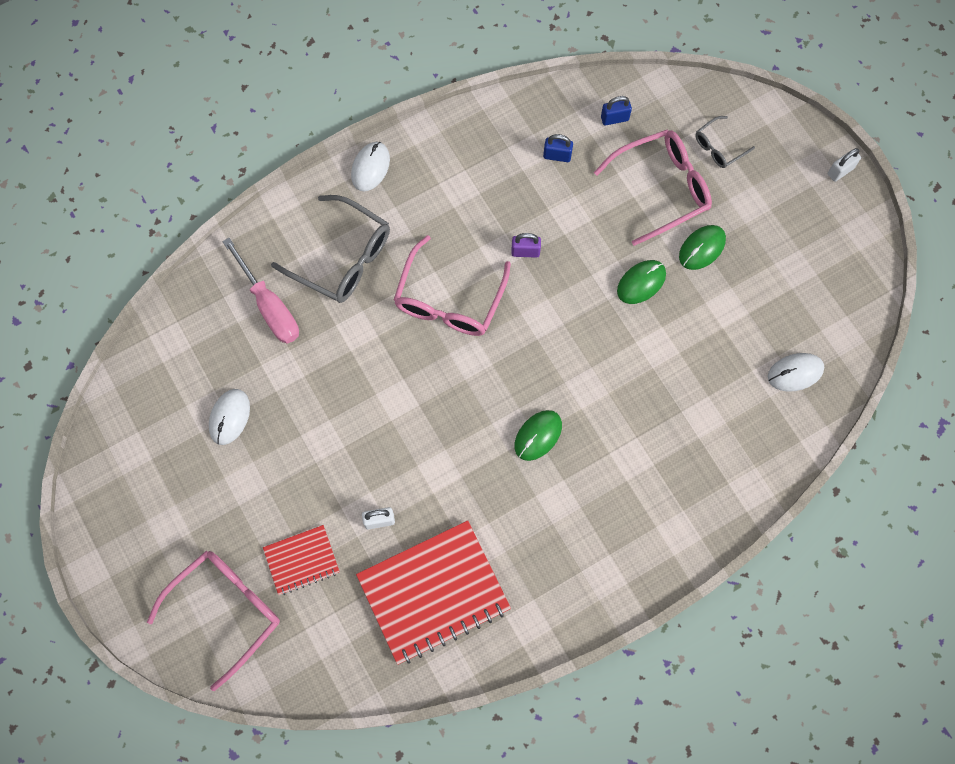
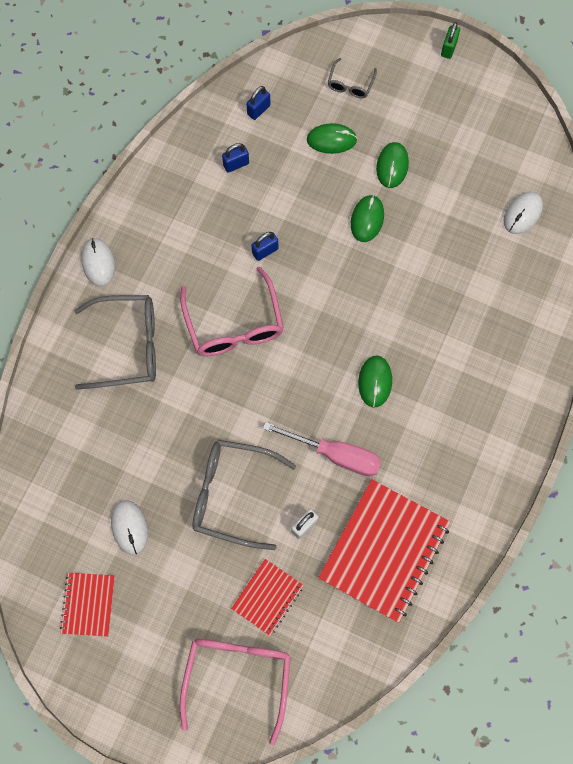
camera: 35 degrees left, 0 degrees up
pink screwdriver [222,238,299,344] -> pink screwdriver moved to [263,422,381,476]
purple padlock [511,233,541,258] -> blue padlock [252,232,278,261]
pink glasses [594,129,712,246] -> green mouse [307,123,357,154]
white padlock [828,148,861,182] -> green padlock [441,22,460,59]
none -> red notebook [60,573,115,637]
none -> grey glasses [192,440,296,550]

